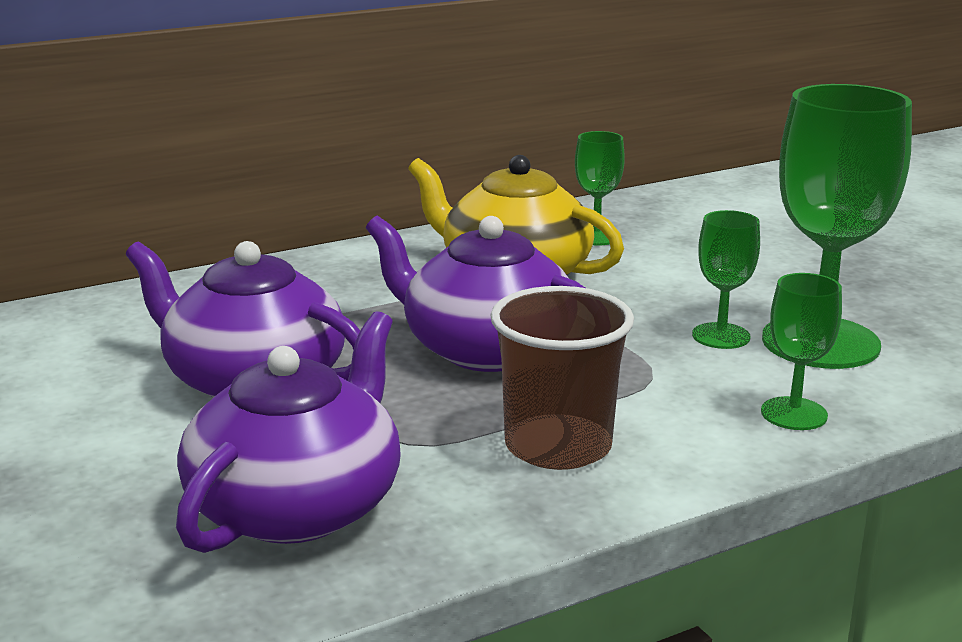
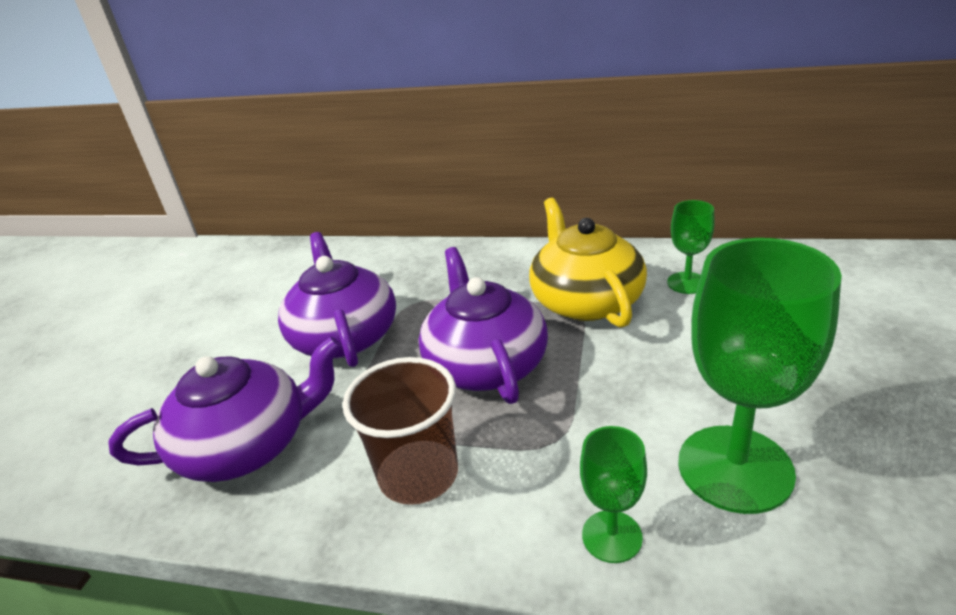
camera: 45 degrees right, 10 degrees up
green goblet [692,210,760,349] -> none

